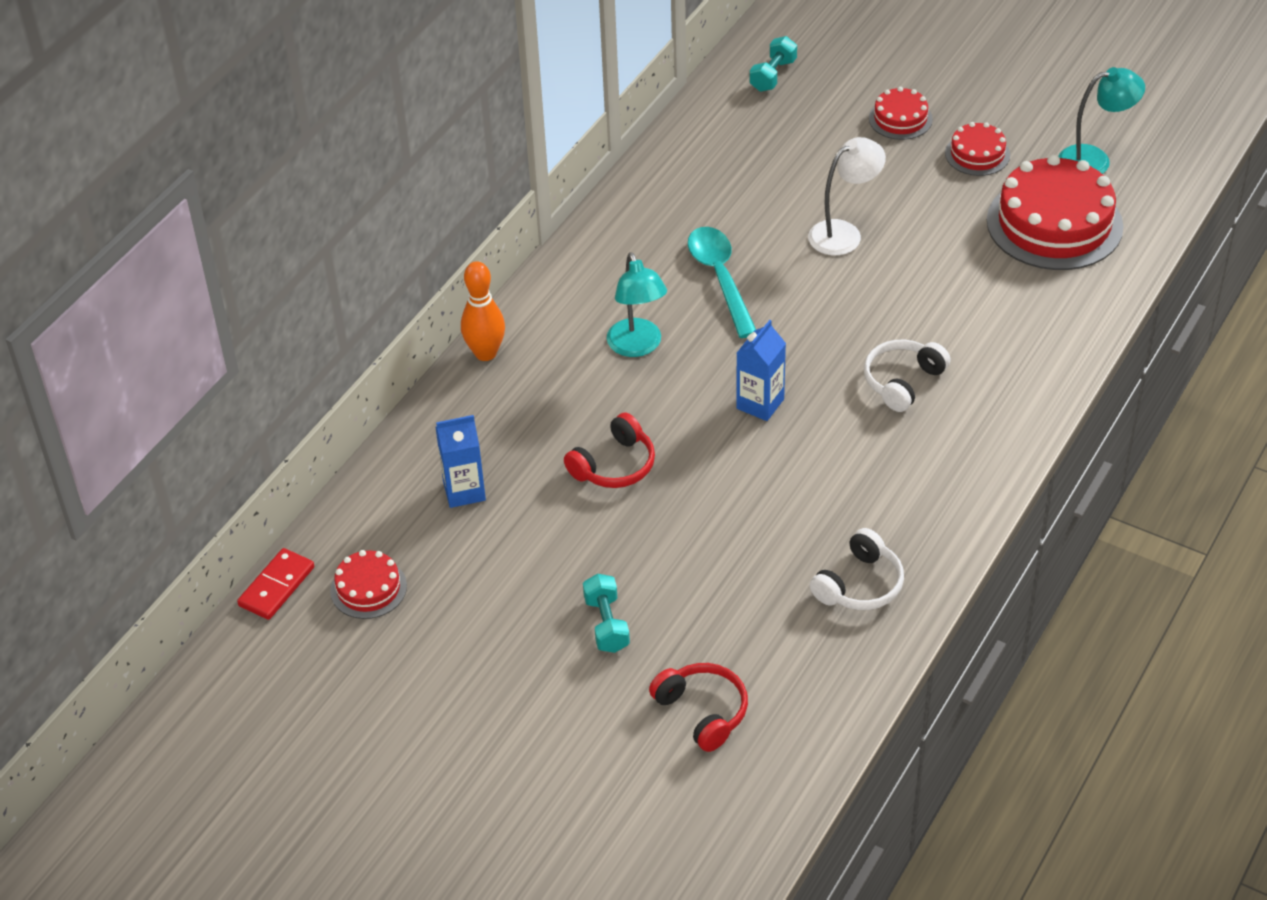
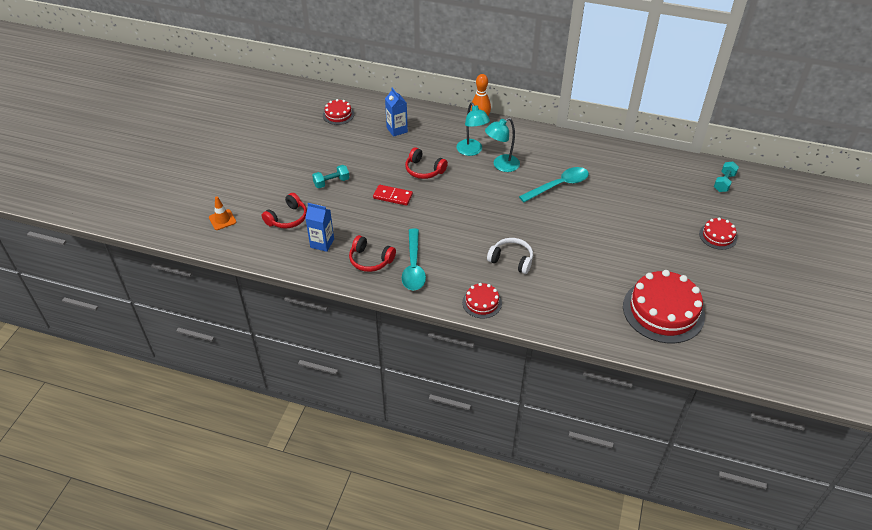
camera: 75 degrees right, 0 degrees up
red domino [237,548,314,620] -> red domino moved to [373,185,413,206]
blue carton [736,320,786,421] -> blue carton moved to [305,203,334,252]
turquoise dumbbell [750,36,797,92] -> turquoise dumbbell turned 75 degrees counterclockwise [714,162,739,192]
white lamp [808,137,886,256] -> none
white headphones [809,528,904,610] -> red headphones [349,235,396,272]
red cake [945,122,1010,176] -> red cake moved to [462,283,502,318]
turquoise lamp [1058,67,1145,174] -> turquoise lamp moved to [456,102,490,156]
none -> orange traffic cone [209,196,236,230]
none -> turquoise spoon [402,228,426,291]

